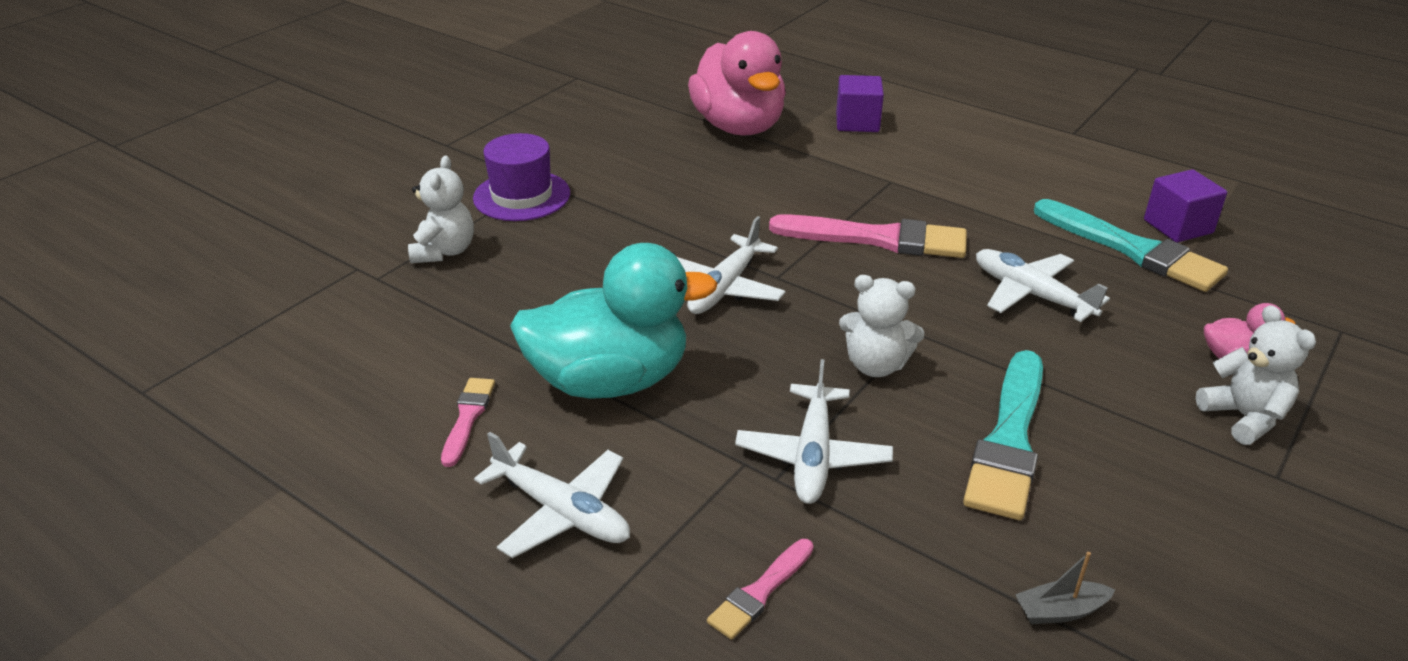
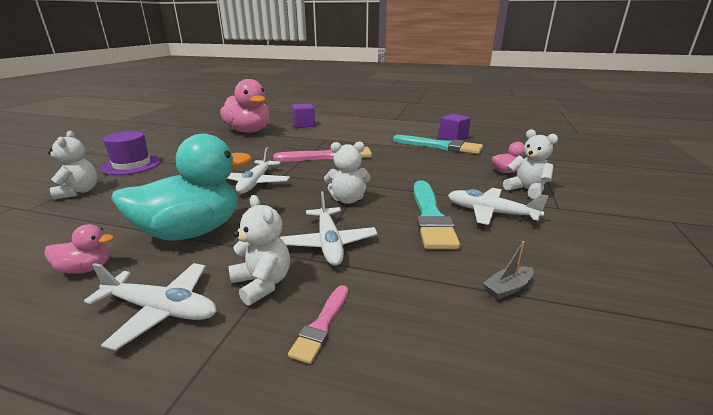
camera: 20 degrees left, 10 degrees down
pink brush [441,378,495,467] -> pink duck [44,224,114,274]
white plane [976,249,1110,322] -> white plane moved to [448,188,548,225]
none -> white teddy bear [229,195,290,306]

